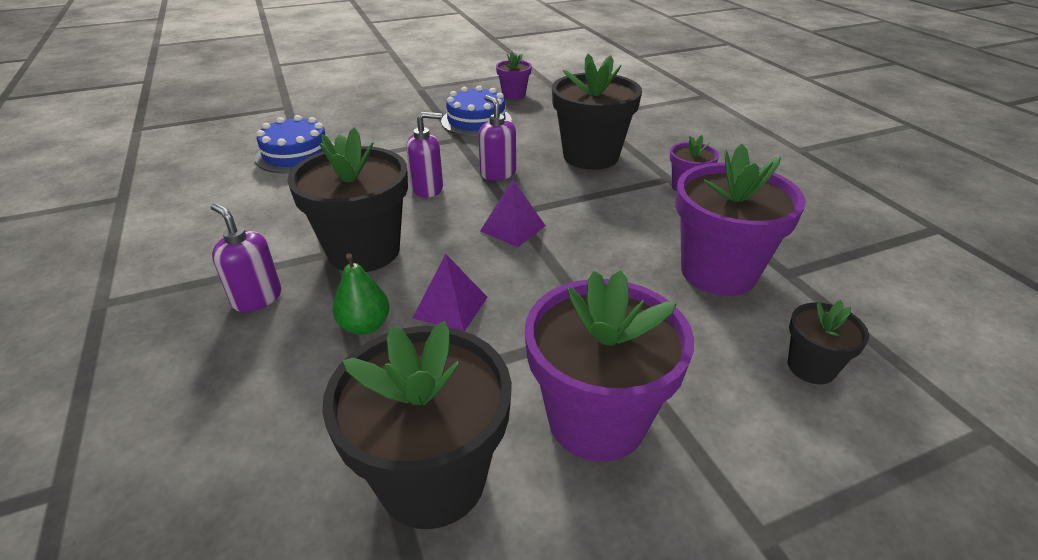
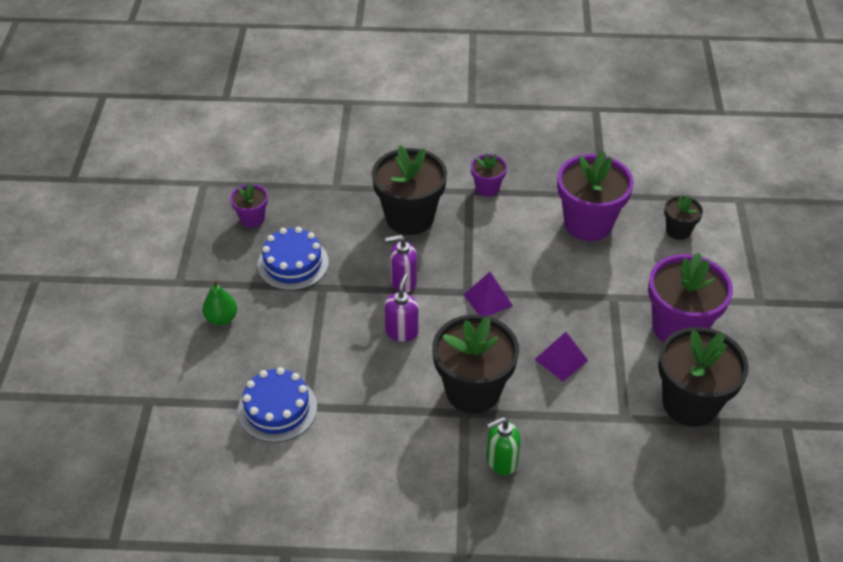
camera: 65 degrees left, 10 degrees up
purple soap dispenser [210,203,281,312] -> green soap dispenser [486,417,521,475]
green pear [332,253,390,335] -> green pear moved to [202,280,237,325]

